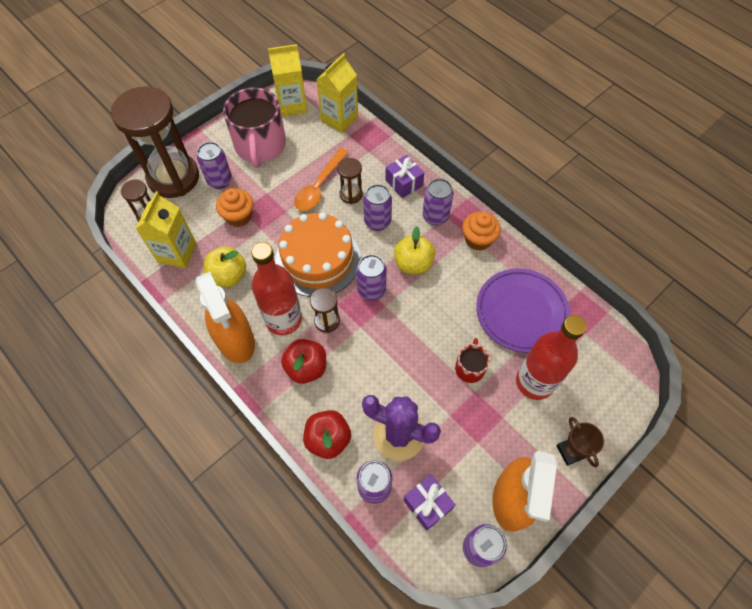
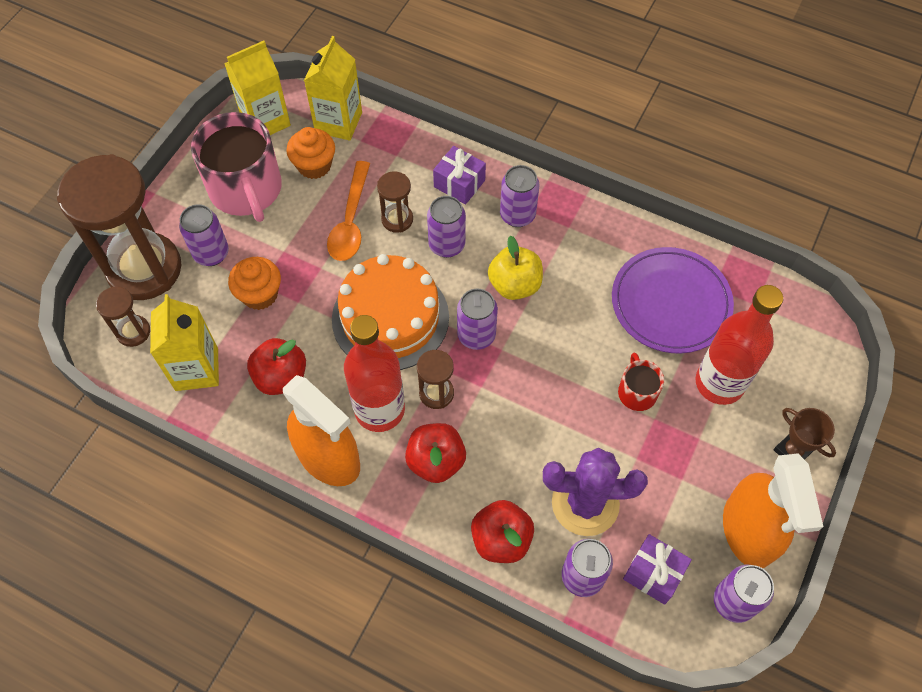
camera: 20 degrees left, 0 degrees up
yellow apple [204,247,246,287] -> red apple [247,338,306,395]
orange cupcake [462,212,501,251] -> orange cupcake moved to [286,127,335,179]

